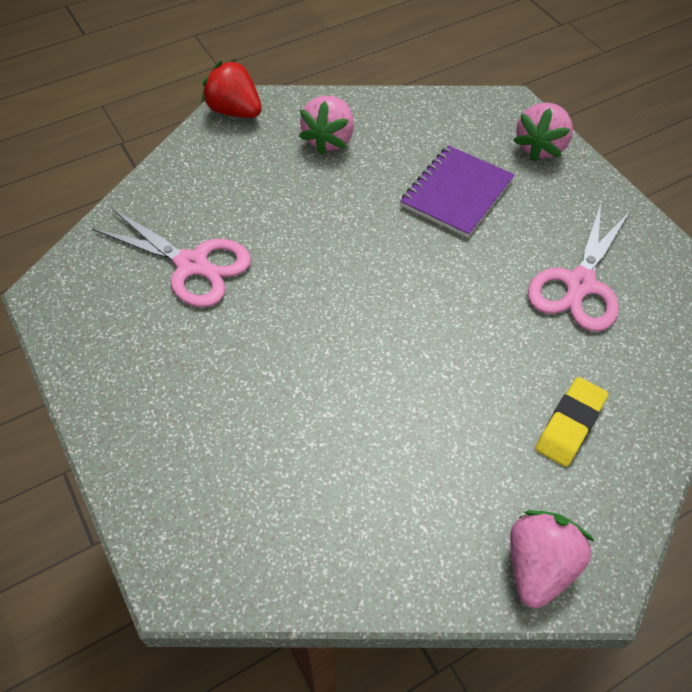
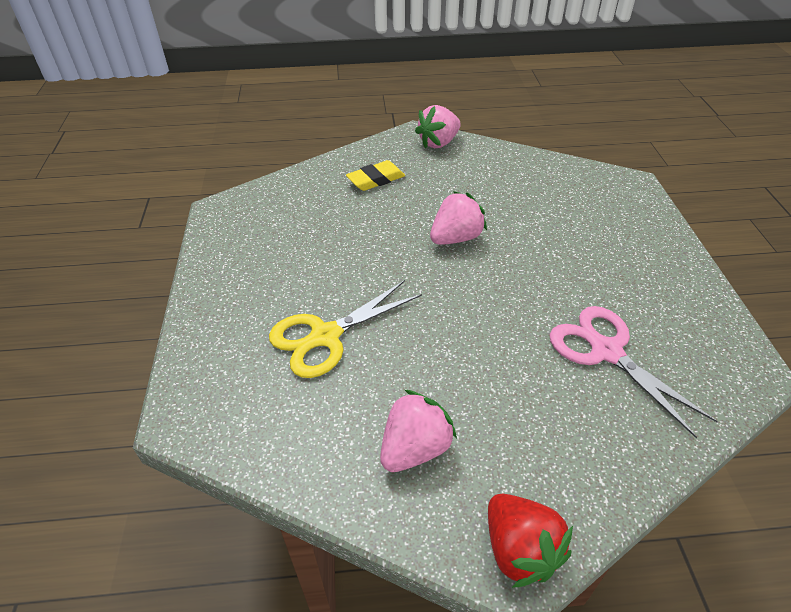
camera: 155 degrees left, 10 degrees down
purple notebook [400,145,515,238] -> yellow scissors [269,280,422,378]
pink strawberry [513,102,573,161] -> pink strawberry moved to [430,191,487,245]
pink scissors [528,203,631,332] -> none

